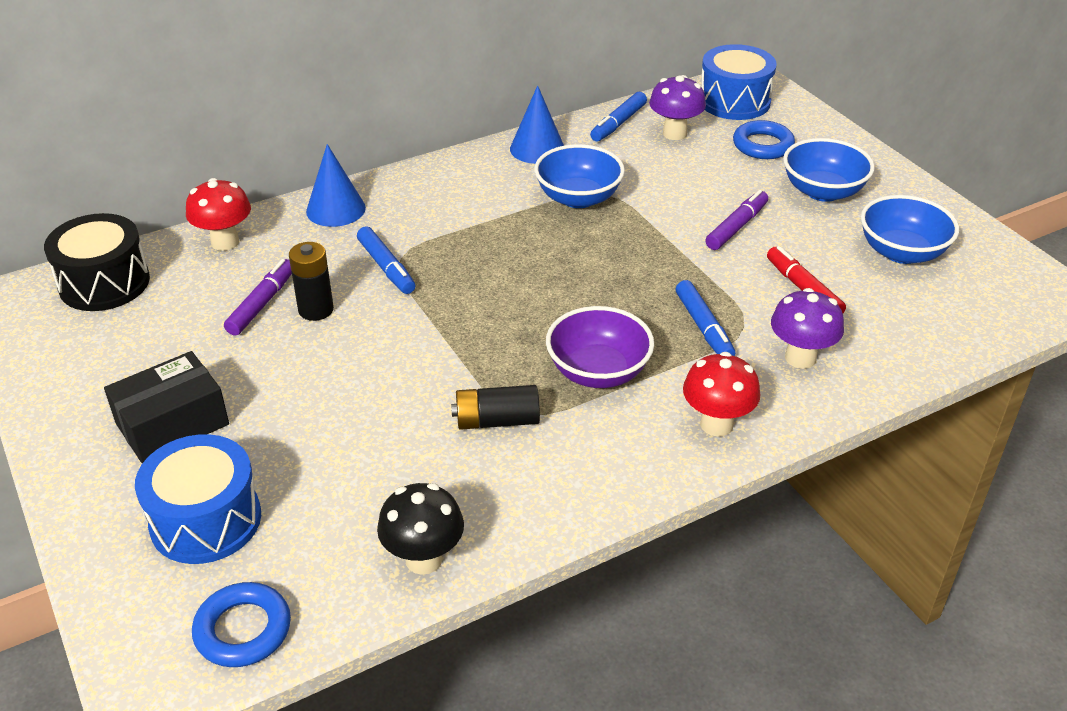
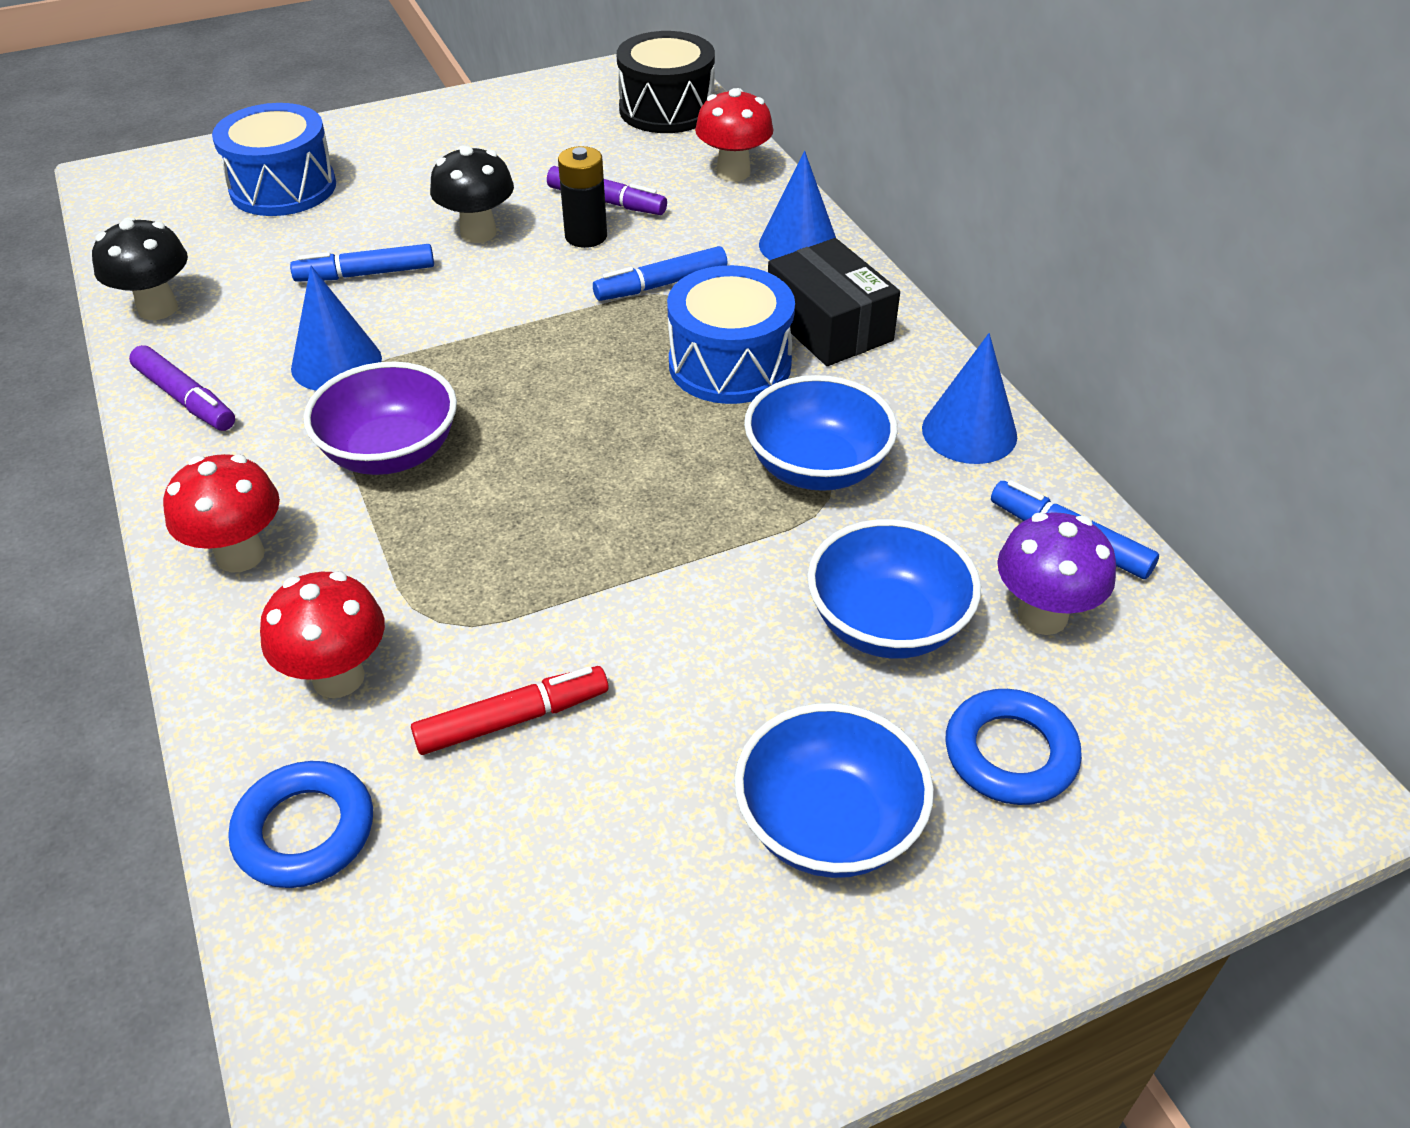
camera: 95 degrees right, 5 degrees up
black box [104,351,229,463] -> black box moved to [768,238,900,366]
blue ring [192,582,291,667] -> blue ring moved to [228,761,373,888]
black battery [451,385,540,430] -> blue cone [291,266,382,391]
blue marker [676,280,735,356] -> blue marker moved to [290,244,434,282]
blue drum [702,44,777,120] -> blue drum moved to [667,265,795,404]
purple marker [705,190,768,250] -> purple marker moved to [129,345,235,431]
purple mushroom [771,288,844,369] -> red mushroom [260,571,385,698]
blue bowl [861,195,959,264] -> blue bowl moved to [807,519,981,659]
none -> black mushroom [430,145,514,243]

